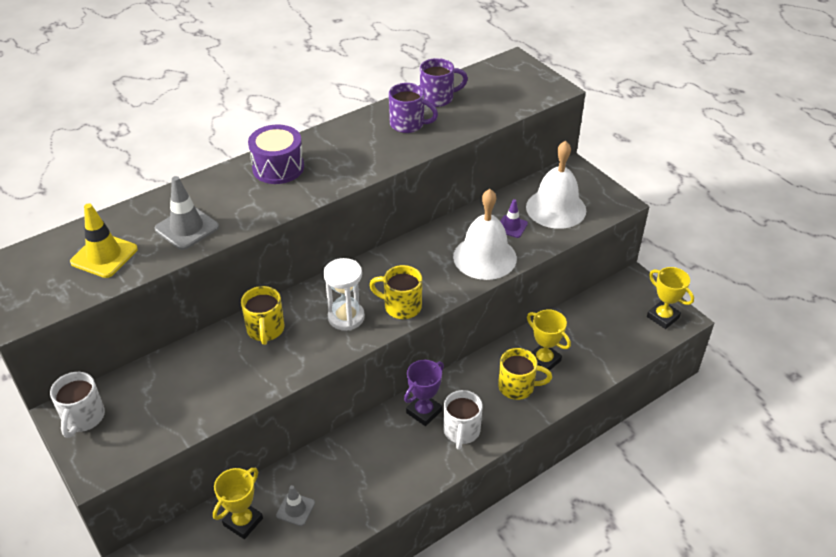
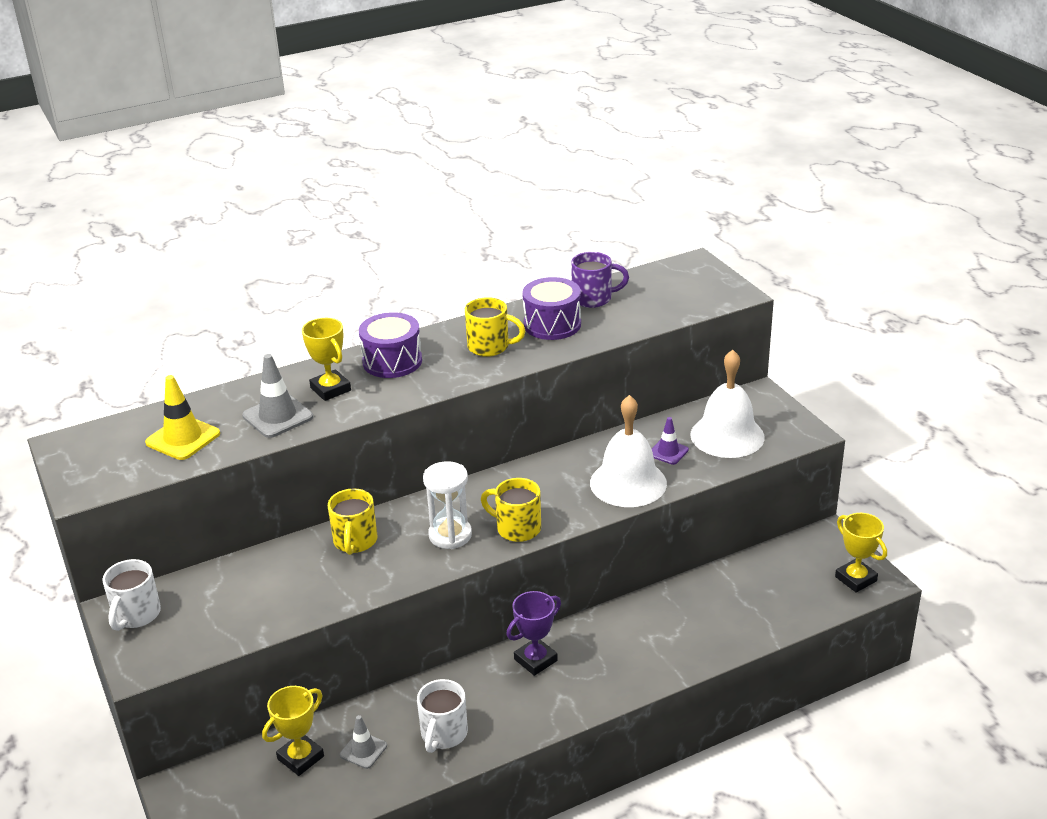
camera: 10 degrees right, 10 degrees down
purple mug [389,83,438,133] -> purple drum [522,277,581,340]
white mug [443,390,483,450] -> white mug moved to [417,679,468,753]
yellow mug [498,348,552,400] -> yellow mug moved to [465,297,525,357]
yellow trophy [527,309,571,371] -> yellow trophy moved to [302,318,351,401]

